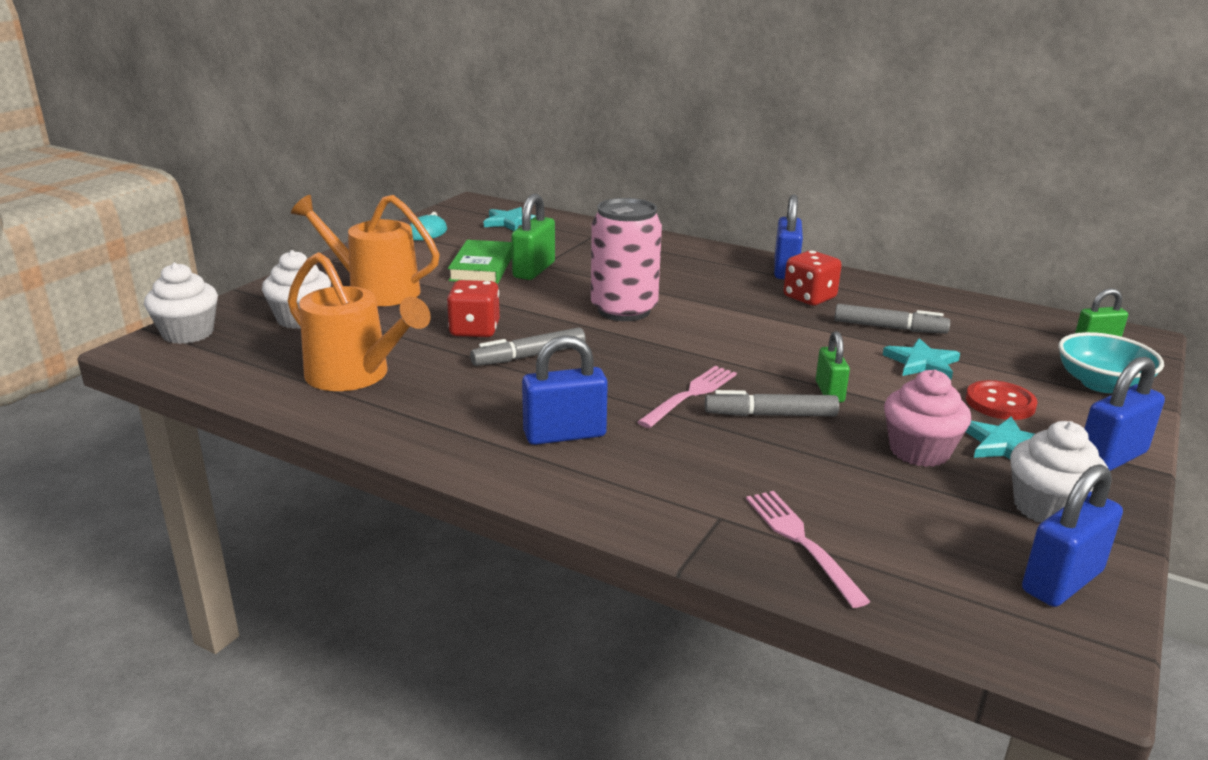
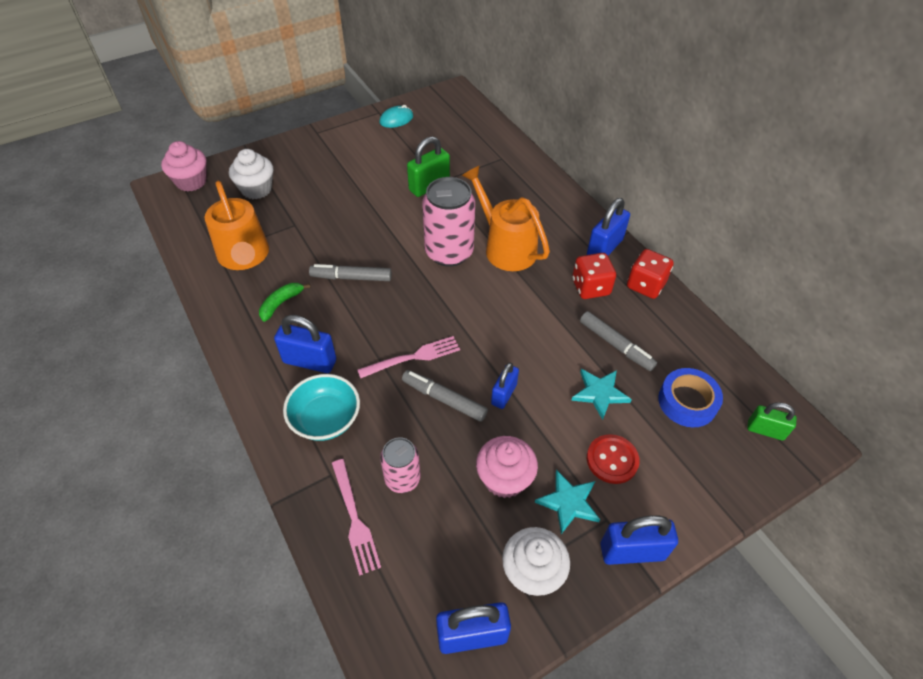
camera: 30 degrees right, 25 degrees up
white cupcake [144,263,218,344] -> pink cupcake [161,141,207,191]
orange watering can [291,195,440,306] -> orange watering can moved to [462,166,550,271]
red dice [447,280,500,337] -> red dice moved to [627,249,674,299]
green book [448,240,512,284] -> none
turquoise star [484,207,536,231] -> none
pink fork [746,491,871,608] -> pink fork turned 150 degrees clockwise [332,459,381,576]
green padlock [816,331,850,403] -> blue padlock [491,362,519,409]
turquoise bowl [1058,332,1164,393] -> turquoise bowl moved to [283,374,360,441]
none -> green banana [259,283,310,322]
none -> pink can [380,437,421,493]
none -> blue tape [658,368,723,427]

